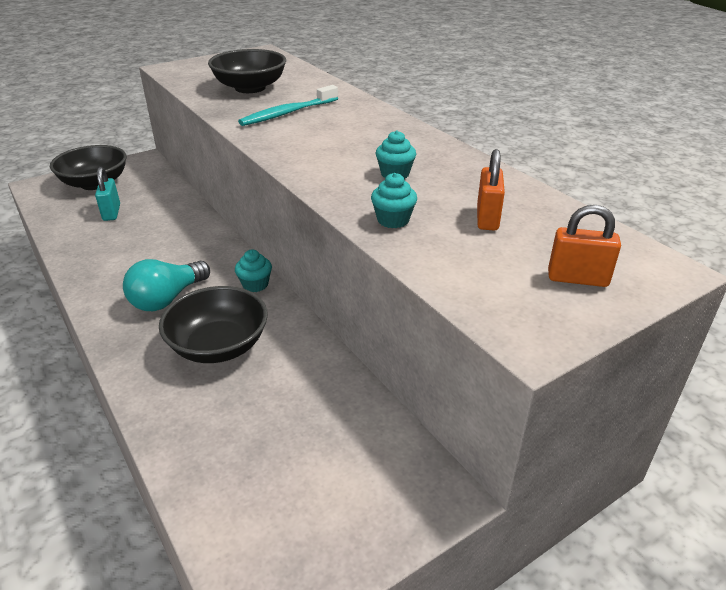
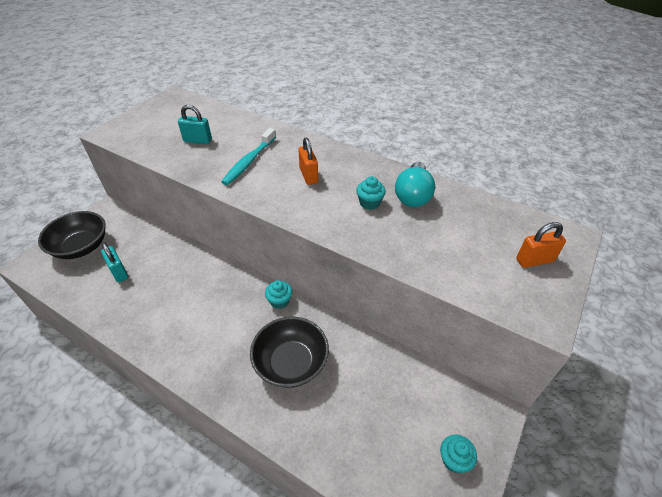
camera: 25 degrees left, 10 degrees up
turquoise light bulb [123,259,210,311] -> turquoise light bulb moved to [395,162,435,207]
black bowl [208,49,286,93] -> turquoise padlock [178,105,212,144]
turquoise cupcake [371,173,417,228] -> turquoise cupcake moved to [440,435,477,473]
orange padlock [477,149,505,230] -> orange padlock moved to [298,138,318,185]

